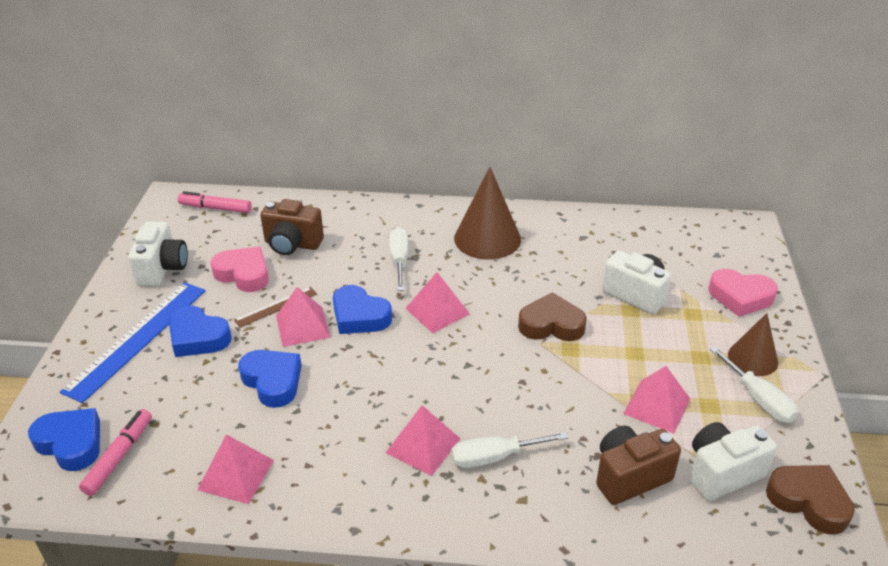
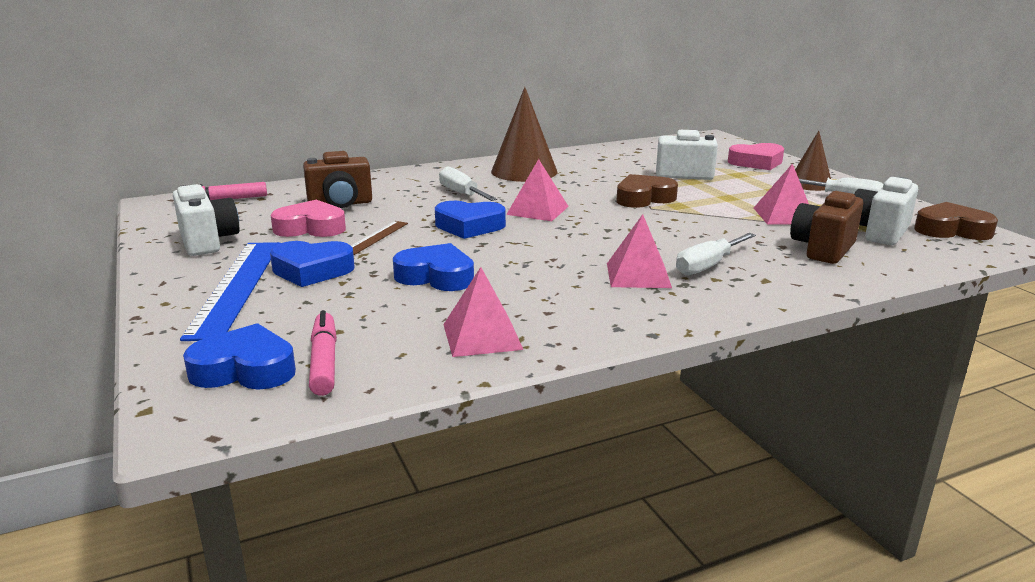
camera: 30 degrees left, 15 degrees down
pink pyramid [276,287,330,347] -> none

